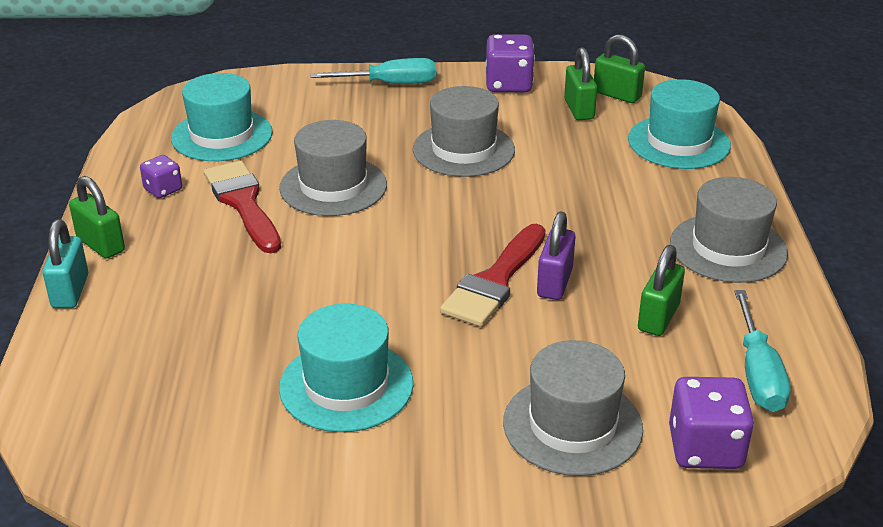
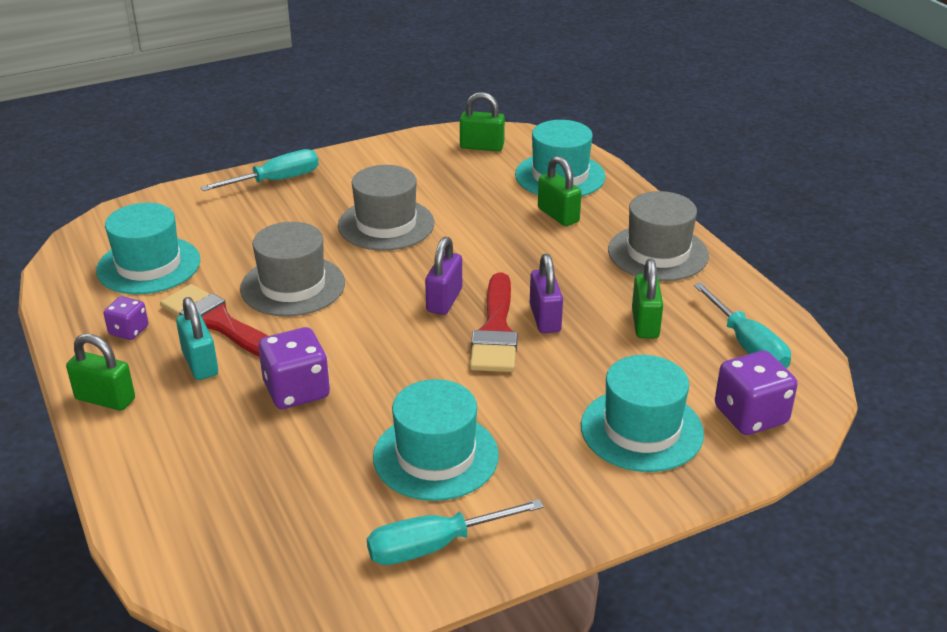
camera: 25 degrees left, 0 degrees up
turquoise padlock [43,220,88,308] -> turquoise padlock moved to [176,297,218,380]
purple dice [486,34,535,92] -> purple dice moved to [258,327,330,409]
grey hat [503,340,643,476] -> turquoise hat [581,355,704,472]
green padlock [564,47,597,120] -> green padlock moved to [538,156,582,226]
none -> turquoise screwdriver [367,499,544,565]
none -> purple padlock [425,237,462,315]

